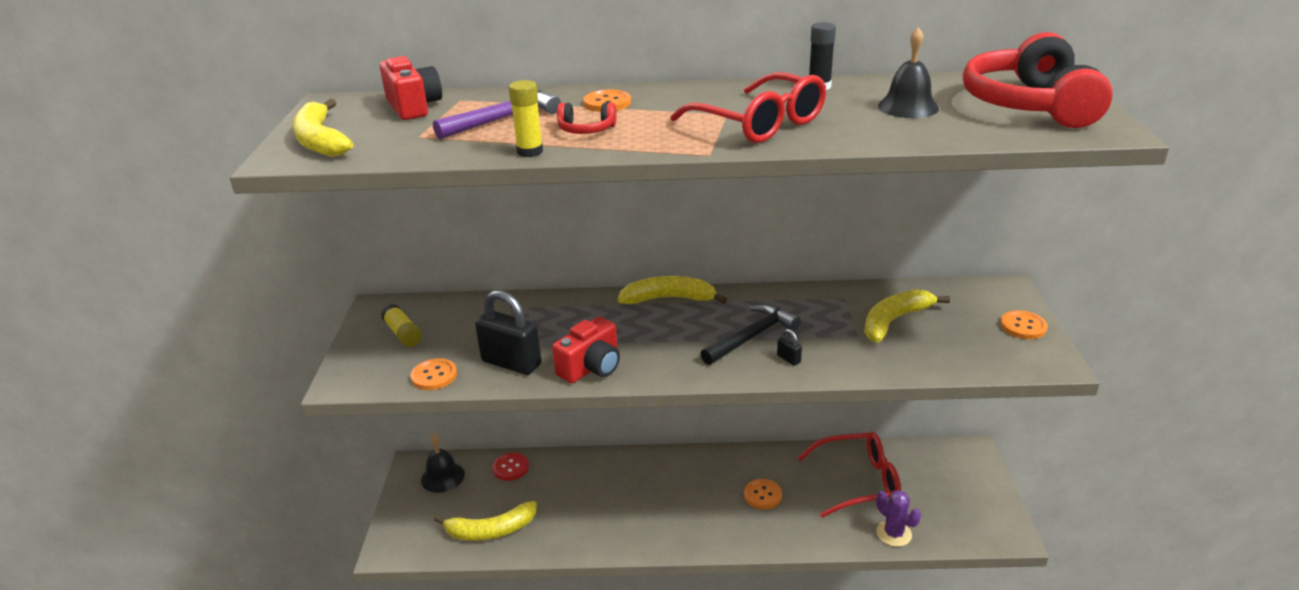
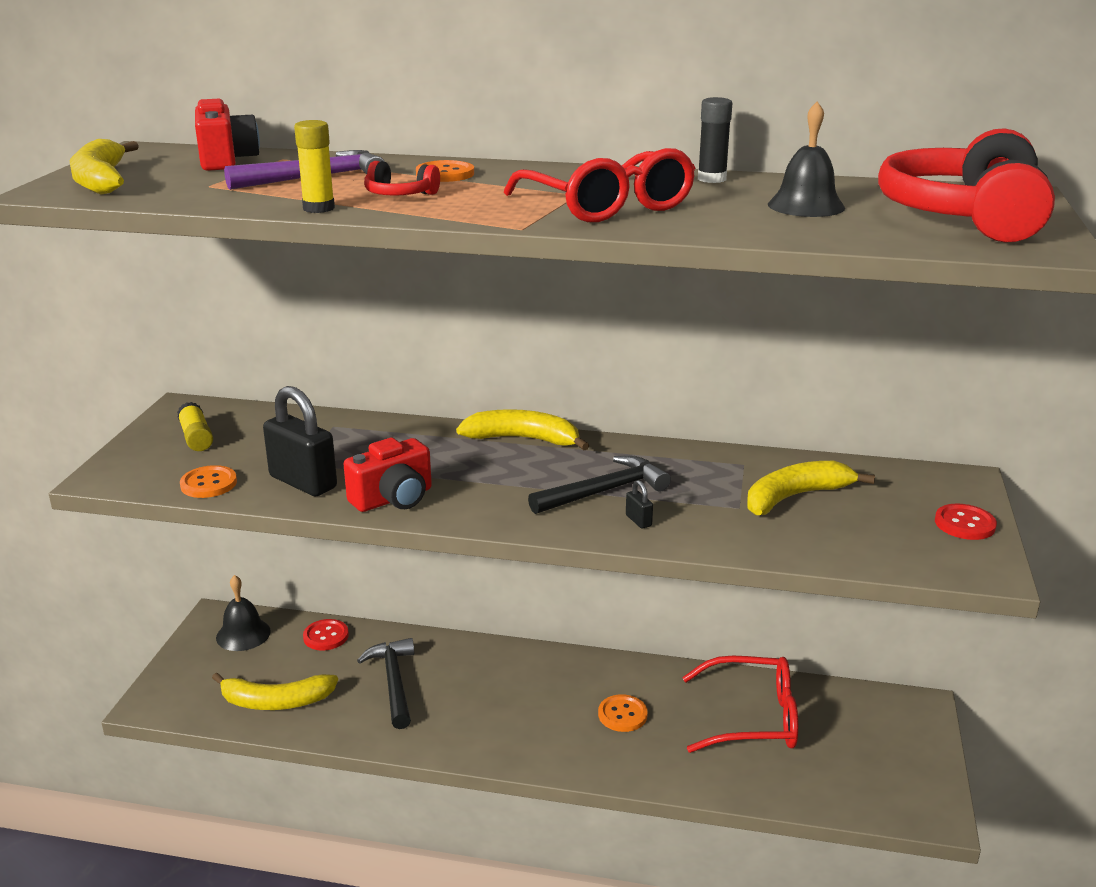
camera: 10 degrees right, 5 degrees down
purple cactus [876,490,921,547] -> none
orange button [1000,310,1048,339] -> red button [935,504,997,540]
none -> black hammer [357,638,414,729]

